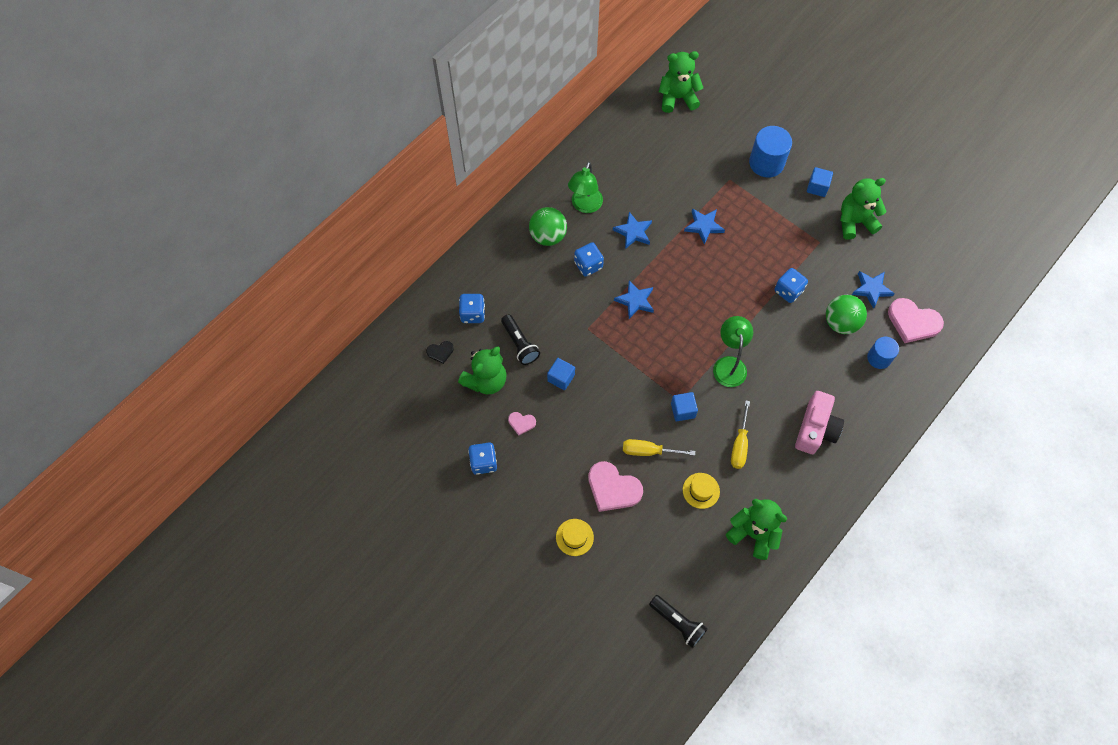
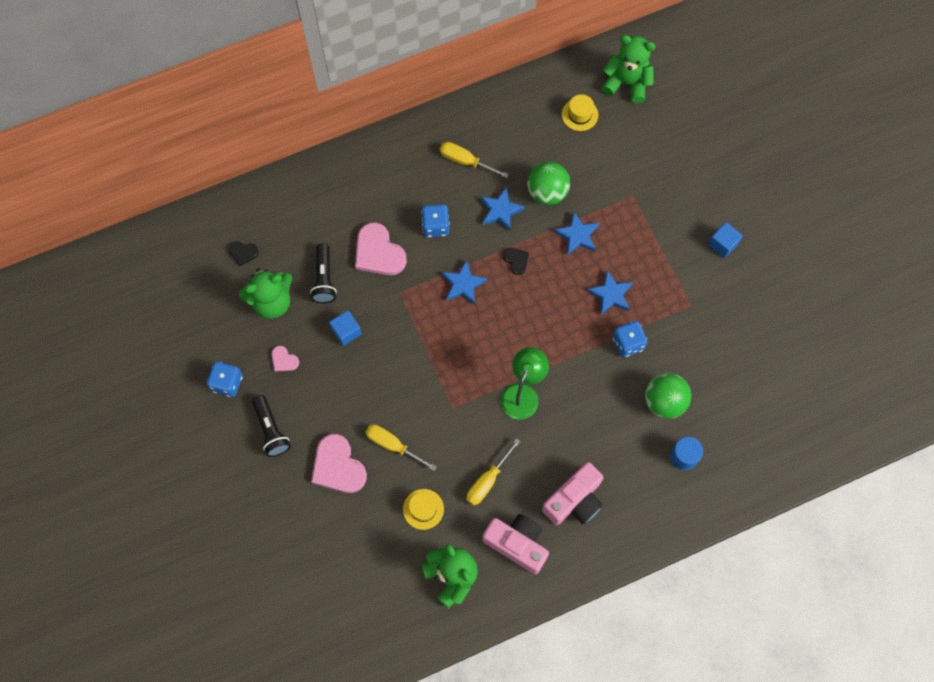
camera: 25 degrees right, 5 degrees up
blue dice [459,294,485,323] -> none
green ball [529,207,567,246] -> green ball moved to [527,162,570,205]
yellow hat [556,519,594,556] -> yellow hat moved to [562,94,598,131]
green lamp [568,162,603,213] -> yellow screwdriver [440,142,509,178]
black flashlight [649,595,708,648] -> black flashlight moved to [252,395,291,457]
blue cube [671,392,698,421] -> none
blue cylinder [749,126,792,178] -> none
green teddy bear [840,178,886,240] -> none
blue star [852,271,895,309] -> blue star moved to [587,270,633,315]
pink heart [888,298,944,343] -> pink heart moved to [355,222,407,275]
none -> pink camera [482,514,549,574]
none -> black heart [503,248,529,275]

